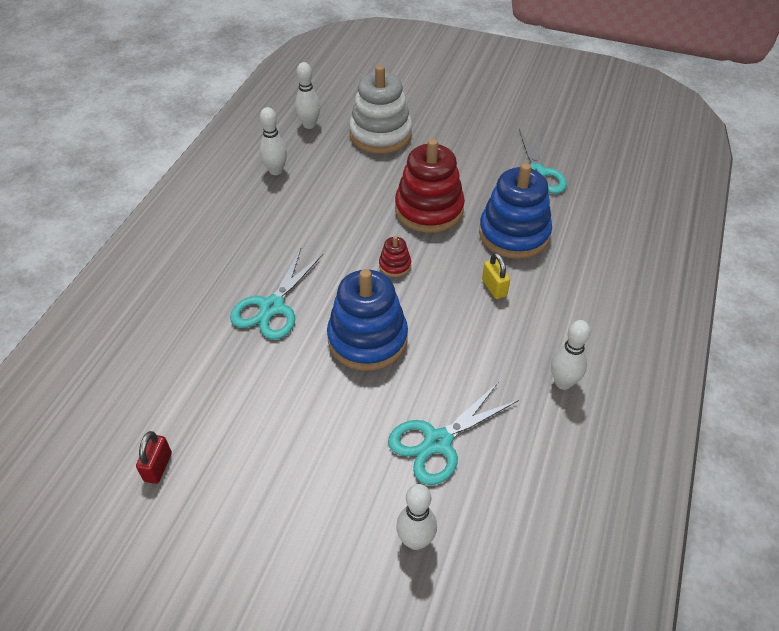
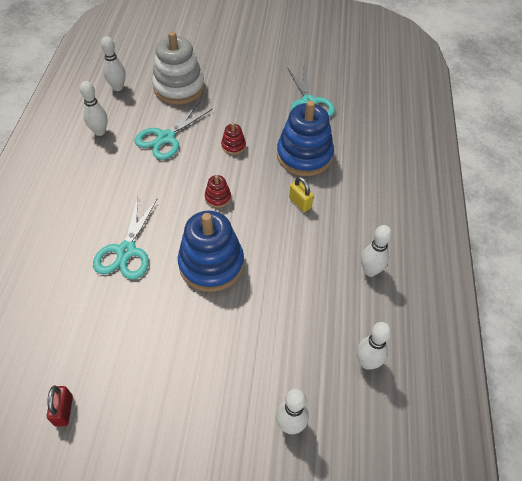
camera: 15 degrees left, 5 degrees up
turquoise scissors [388,383,519,485] -> turquoise scissors moved to [135,102,213,160]
red stacking toy [395,139,465,233] -> red stacking toy [221,123,246,155], size x0.44
none -> white bowling pin [357,322,391,370]

